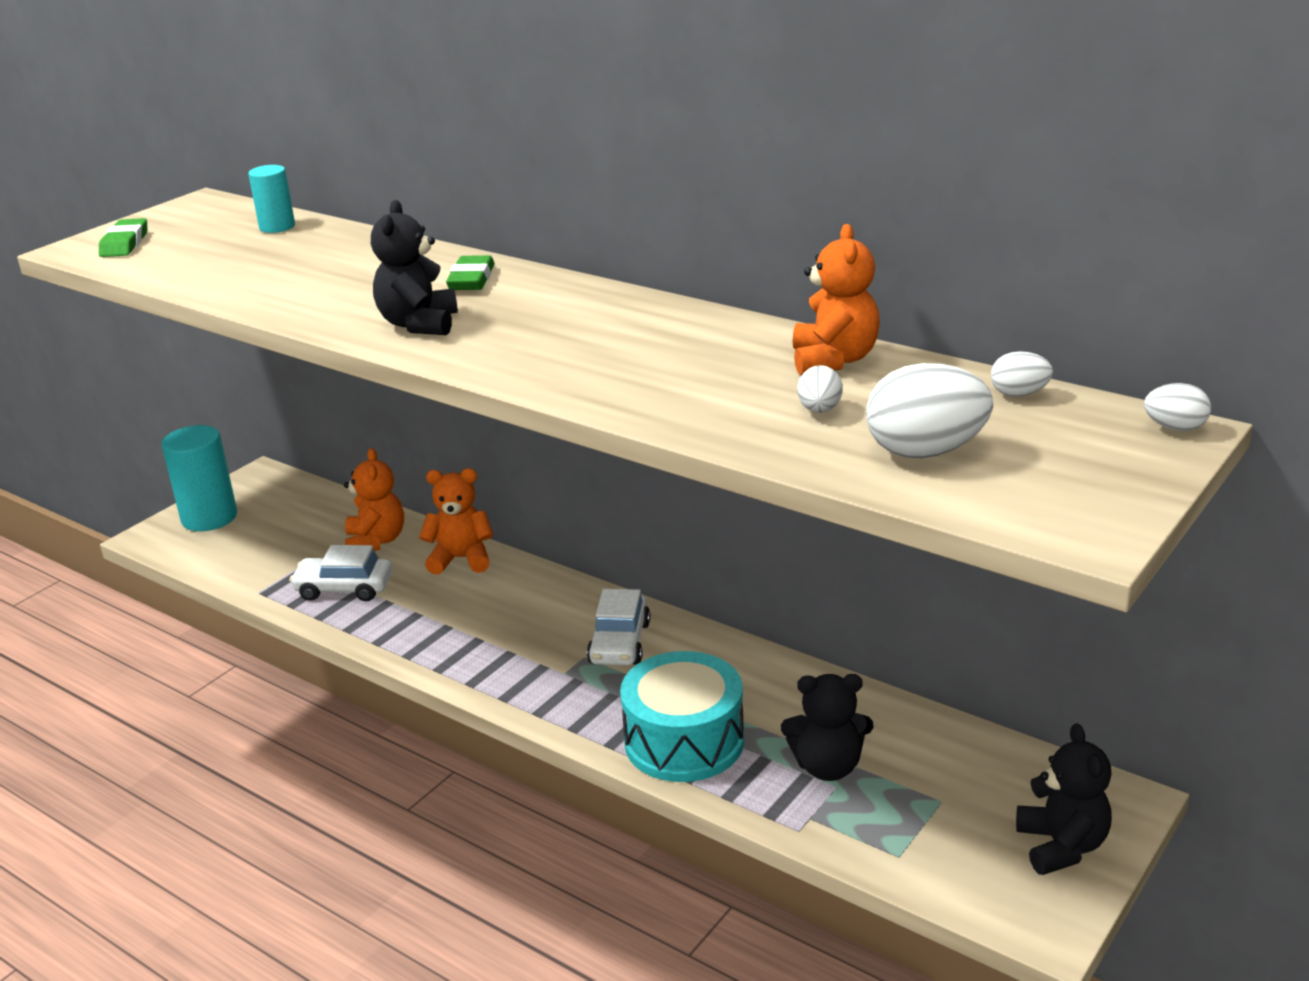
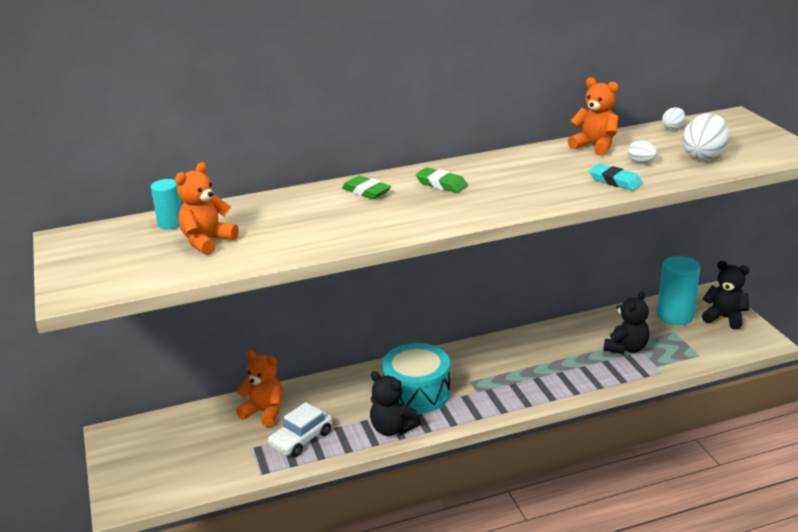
camera: 55 degrees left, 0 degrees up
green eraser [99,218,147,257] -> green eraser moved to [416,168,468,193]
turquoise cylinder [162,425,237,531] -> turquoise cylinder moved to [657,256,701,325]
black teddy bear [371,200,458,335] -> black teddy bear moved to [370,371,421,436]
orange teddy bear [419,468,493,575] -> orange teddy bear moved to [175,162,239,255]
white car [587,589,650,666] -> none
turquoise drum [620,651,744,782] -> turquoise drum moved to [382,343,451,414]
white egg [1144,383,1211,431] -> none
none -> turquoise eraser [589,164,643,191]

